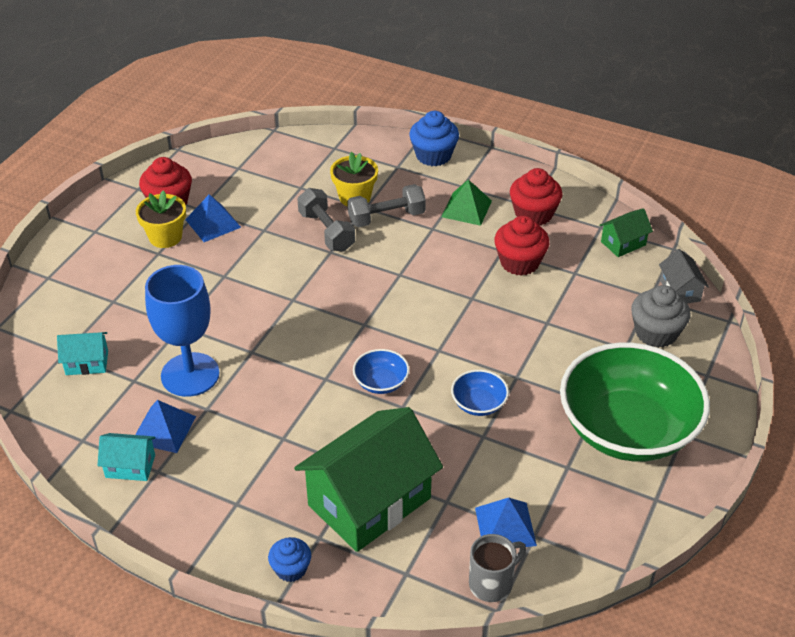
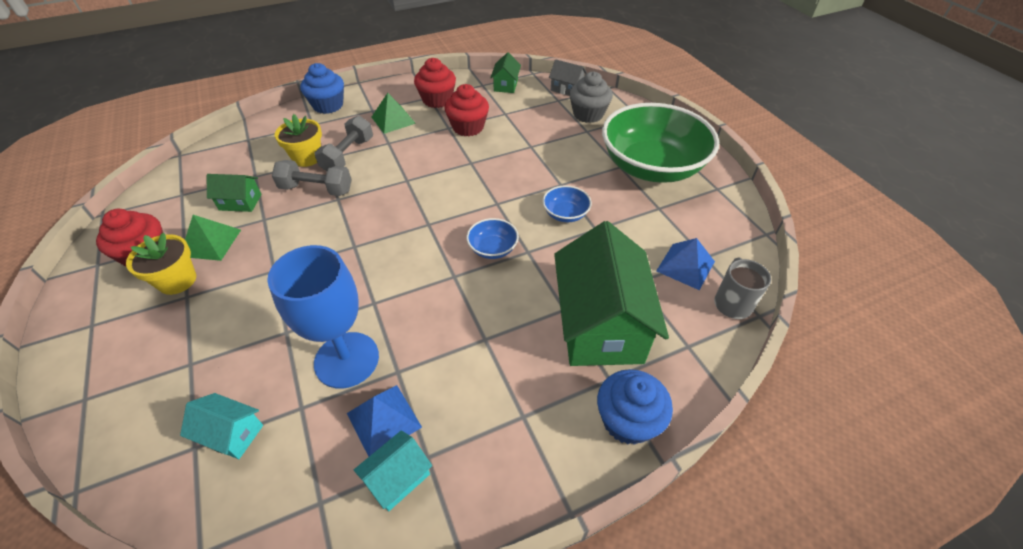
camera: 50 degrees left, 5 degrees up
turquoise house [57,332,108,375] -> turquoise house turned 75 degrees clockwise [180,393,263,459]
blue pyramid [185,194,241,242] -> green pyramid [185,215,241,261]
blue cupcake [268,537,311,582] -> blue cupcake [597,369,673,445], size x1.61
none -> green house [207,174,262,212]

